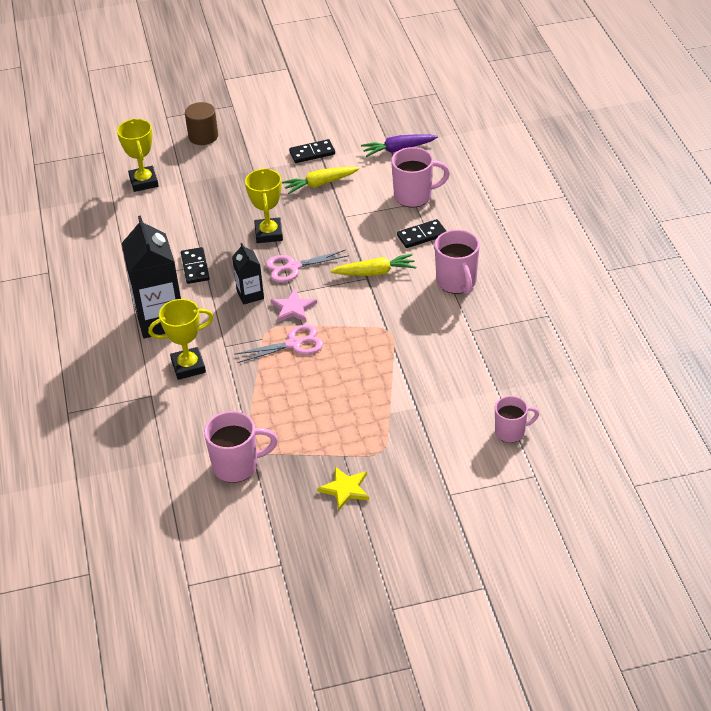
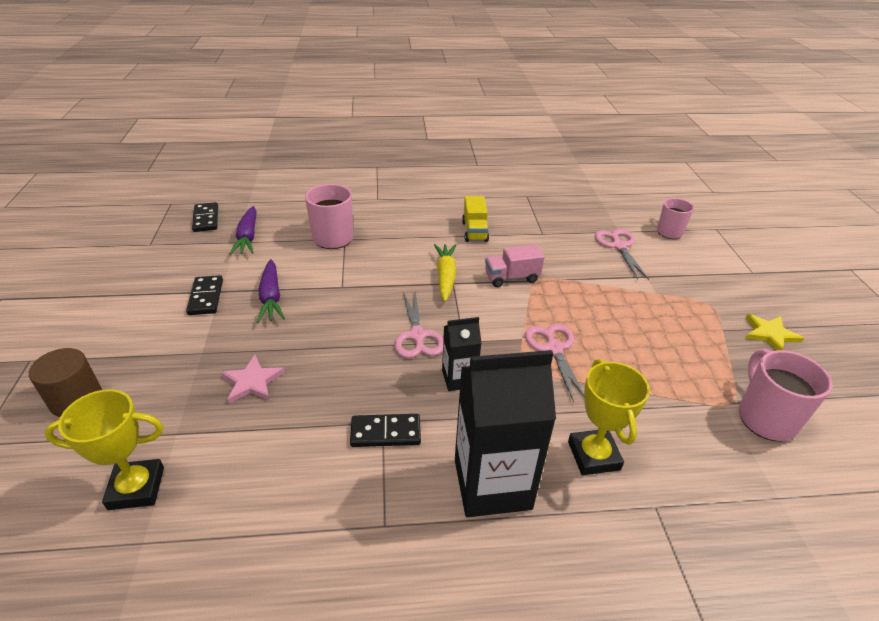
camera: 85 degrees left, 5 degrees down
yellow trophy [245,168,283,243] -> none
pink star [271,289,317,322] -> pink star moved to [221,355,285,403]
yellow carrot [282,167,360,194] -> purple carrot [257,259,285,323]
black domino [397,219,446,248] -> black domino moved to [192,202,218,232]
pink mug [435,230,480,295] -> yellow truck [462,196,489,242]
none -> pink truck [485,244,544,287]
none -> pink scissors [595,229,649,280]

